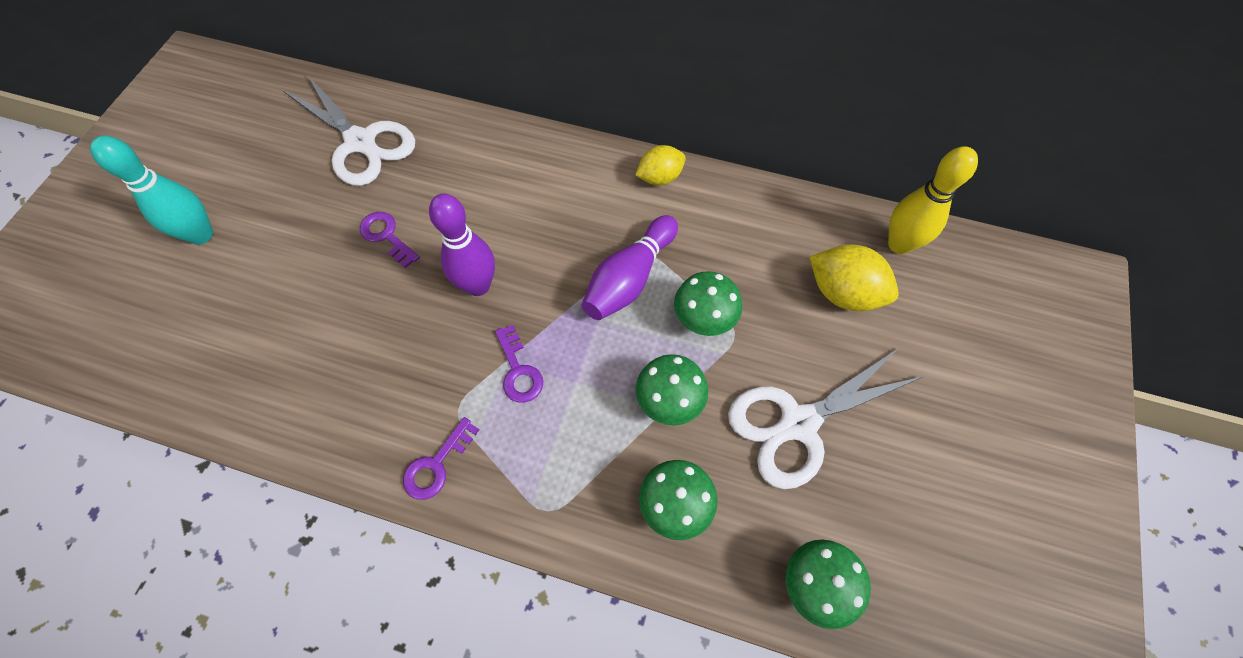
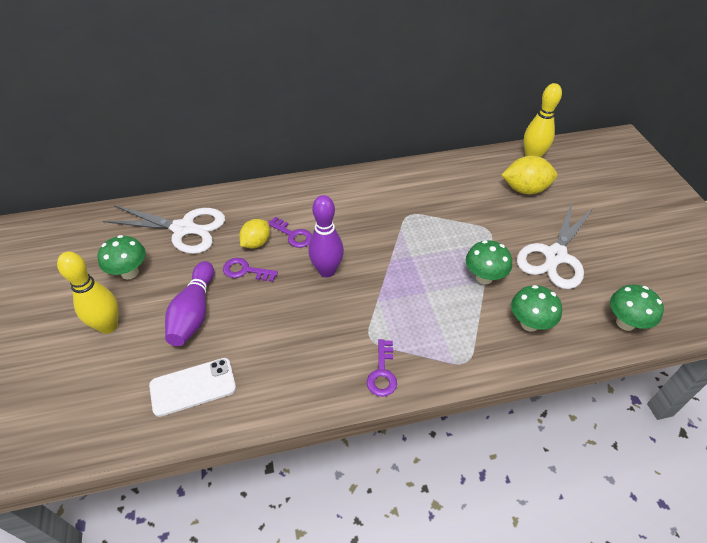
camera: 30 degrees left, 15 degrees down
turquoise bowling pin [90,136,213,245] -> yellow bowling pin [57,252,119,334]
purple key [495,325,543,403] -> purple key moved to [268,217,312,248]
purple bowling pin [582,215,678,320] -> purple bowling pin moved to [165,261,214,346]
yellow lemon [635,145,686,185] -> yellow lemon moved to [239,219,270,248]
green mushroom [674,271,742,336] -> green mushroom moved to [98,235,146,279]
none -> white phone [149,358,236,417]

